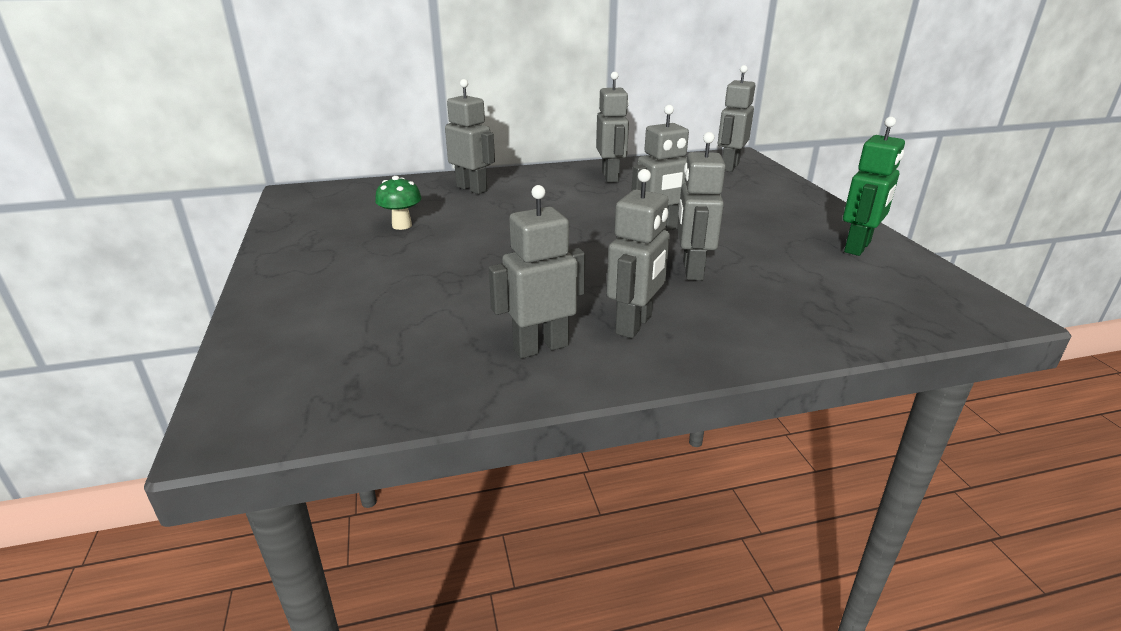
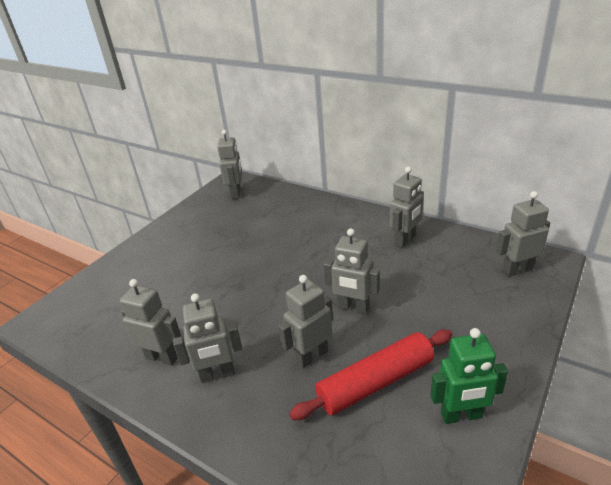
camera: 50 degrees right, 5 degrees up
green mushroom [375,176,422,230] -> none
grey robot [445,79,495,194] -> grey robot moved to [217,130,242,199]
none -> red rolling pin [289,330,452,420]

